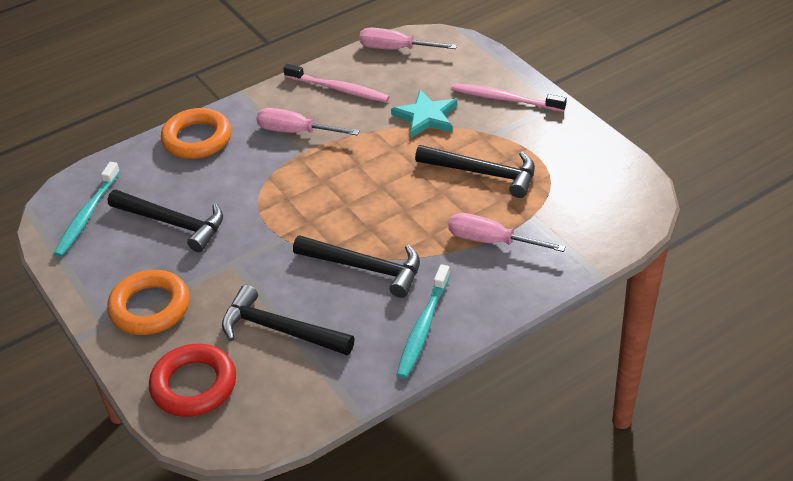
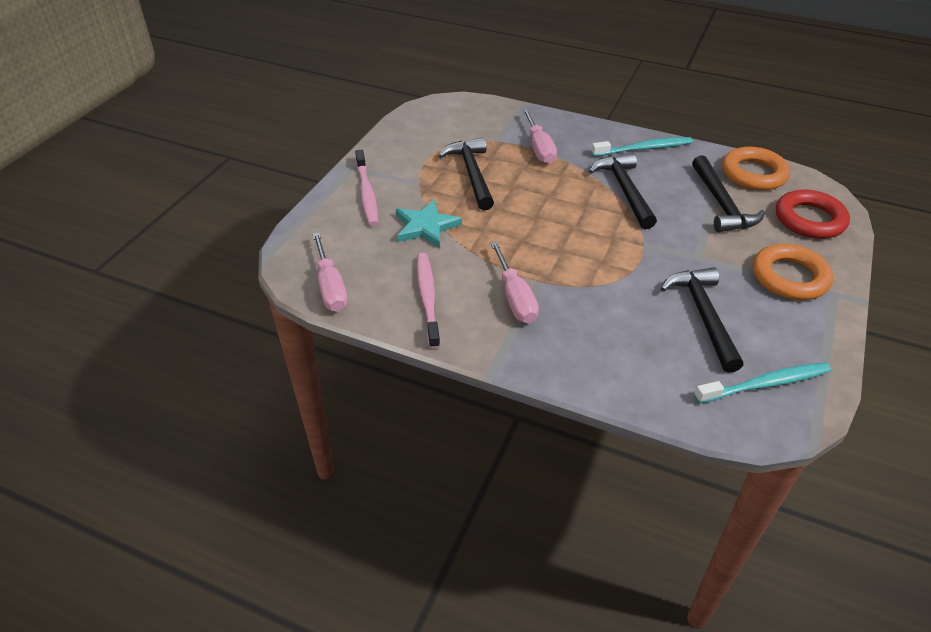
camera: 125 degrees left, 0 degrees up
orange ring [161,108,231,159] -> orange ring moved to [722,147,790,190]

